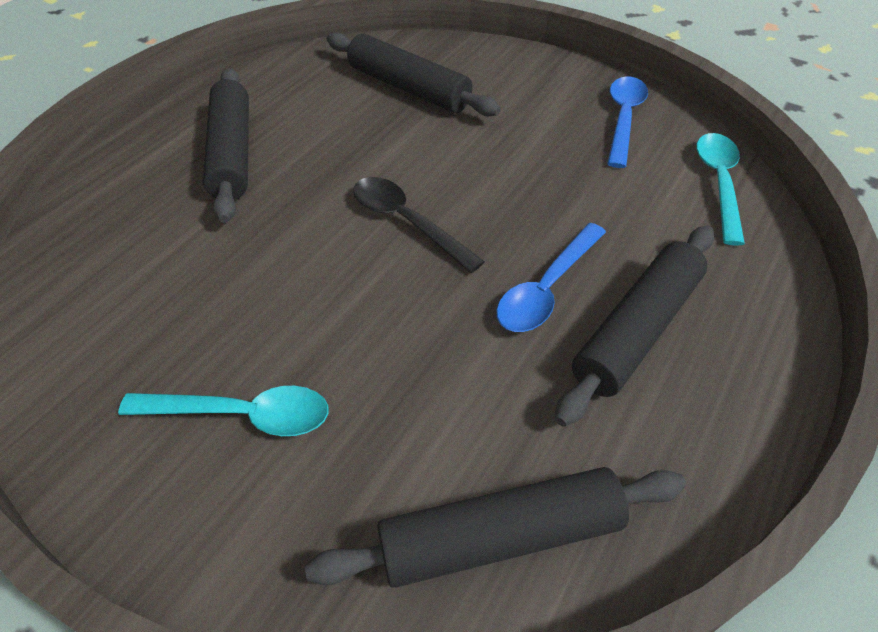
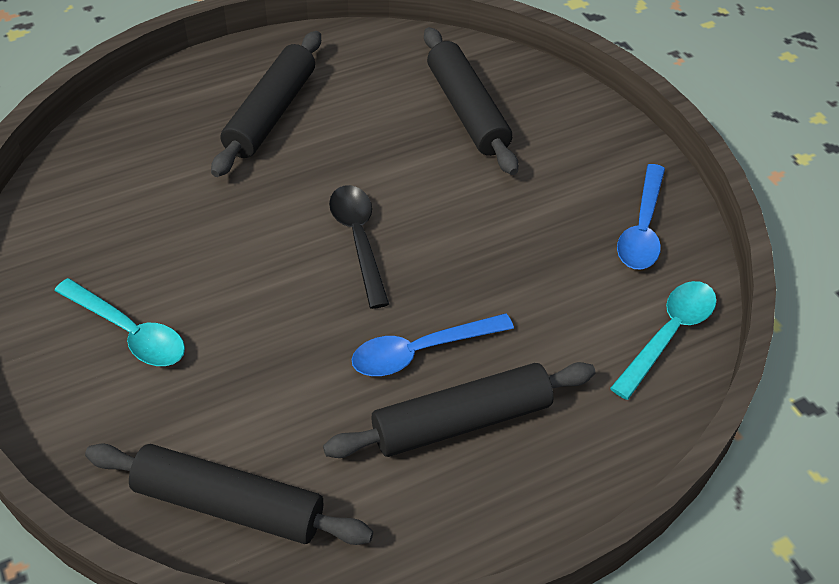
camera: 30 degrees right, 0 degrees up
blue spoon [607,77,648,168] -> blue spoon turned 150 degrees clockwise [617,164,665,270]

